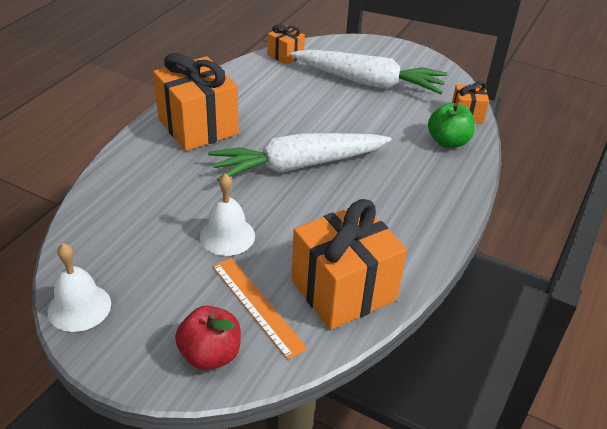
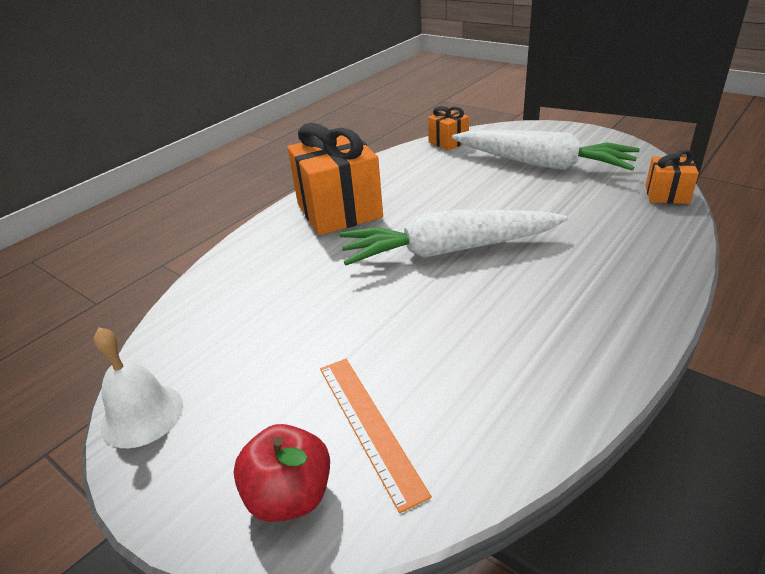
camera: 15 degrees right, 5 degrees down
white bell [200,174,255,256] -> none
orange gift [291,199,407,330] -> none
green apple [428,103,475,148] -> none

